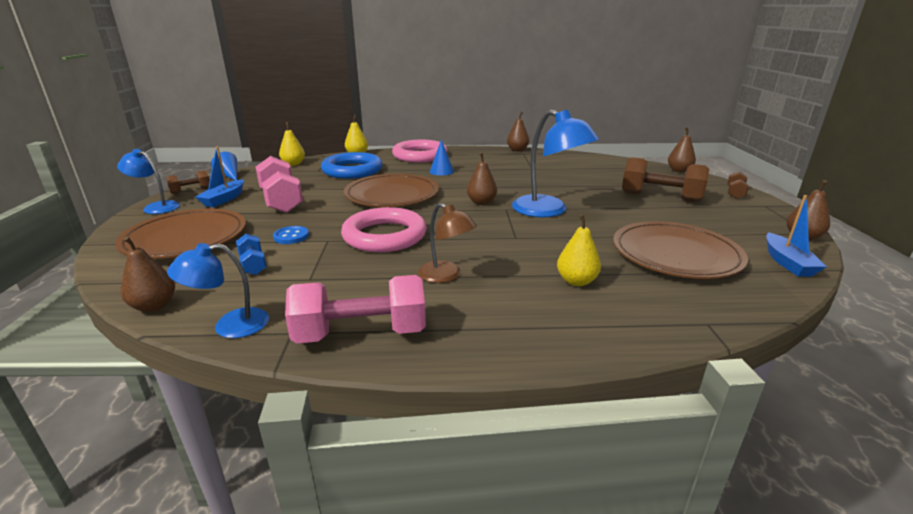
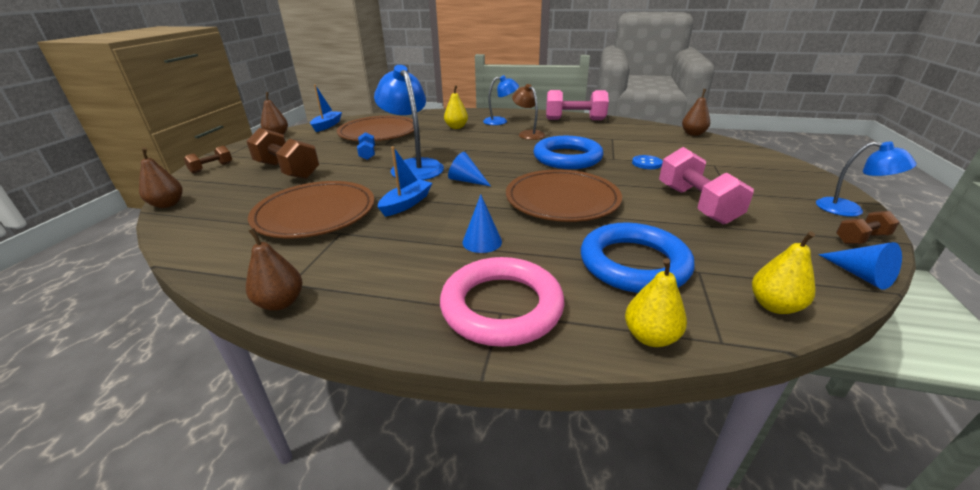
camera: 165 degrees left, 5 degrees up
brown plate [115,209,246,259] -> brown plate moved to [248,181,375,238]
blue lamp [167,243,269,338] -> blue lamp moved to [483,75,519,125]
blue boat [196,146,244,207] -> blue boat moved to [378,146,432,217]
blue dumbbell [236,234,267,275] -> blue dumbbell moved to [357,132,375,160]
pink ring [341,207,427,252] -> blue ring [533,136,604,169]
brown pear [467,152,497,205] -> blue cone [448,152,491,186]

